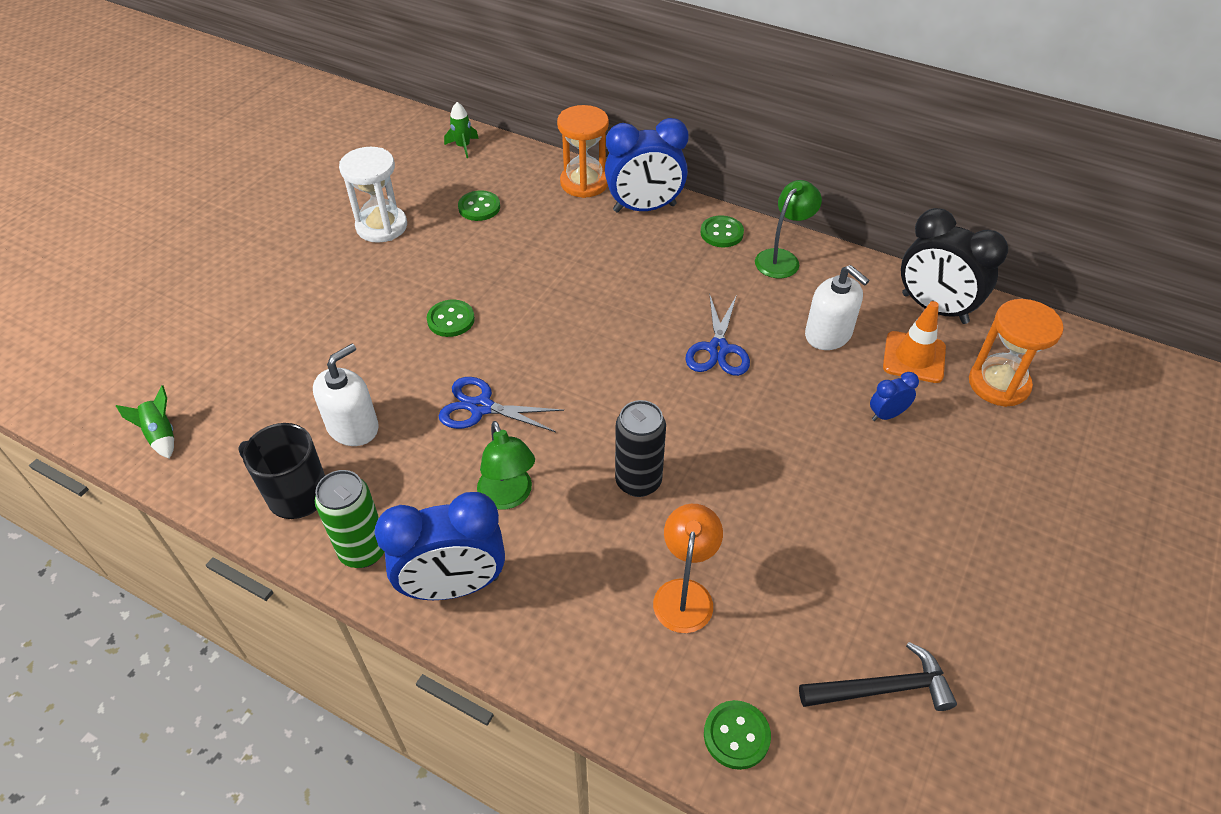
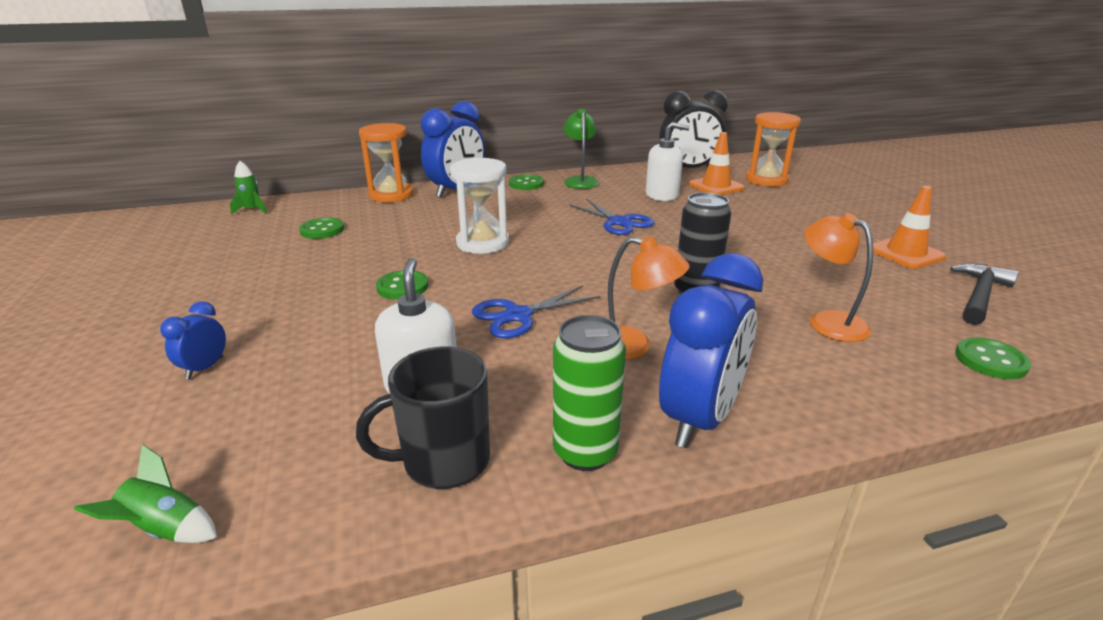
camera: 45 degrees left, 20 degrees down
white hourglass [339,147,407,243] -> white hourglass moved to [450,158,509,254]
green lamp [477,421,535,509] -> orange lamp [608,236,690,360]
blue clock [870,372,919,421] -> blue clock moved to [160,301,226,379]
none -> orange traffic cone [873,186,946,269]

